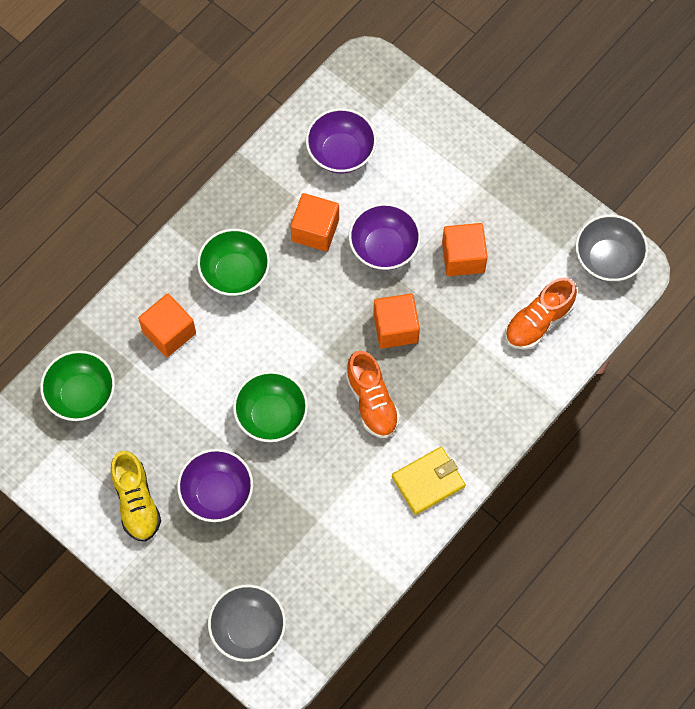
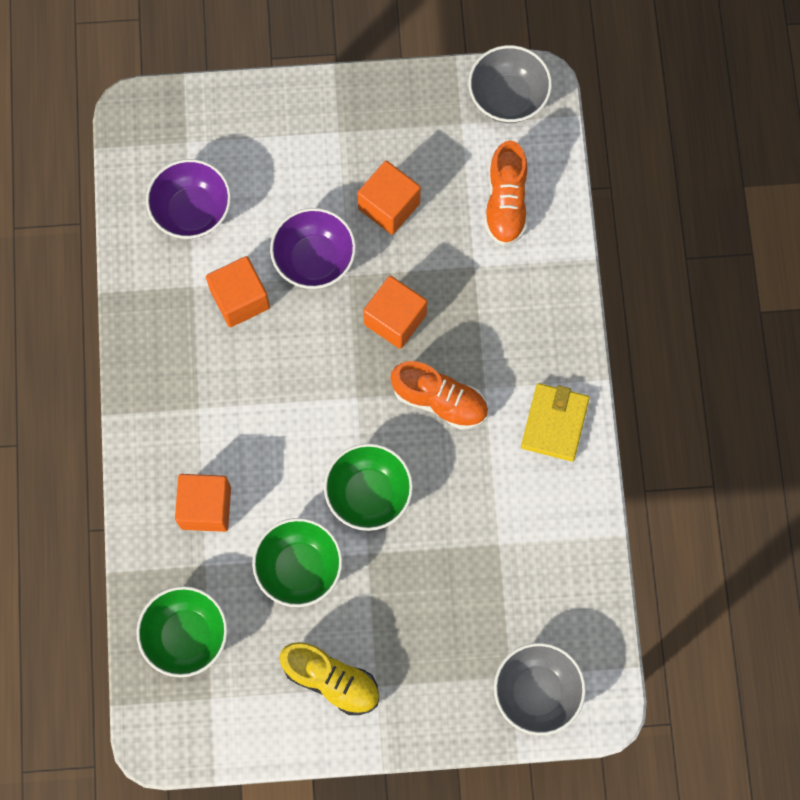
camera: 45 degrees left, 5 degrees up
purple bowl [177,449,253,522] -> none
green bowl [197,228,270,296] -> green bowl moved to [252,518,343,607]

